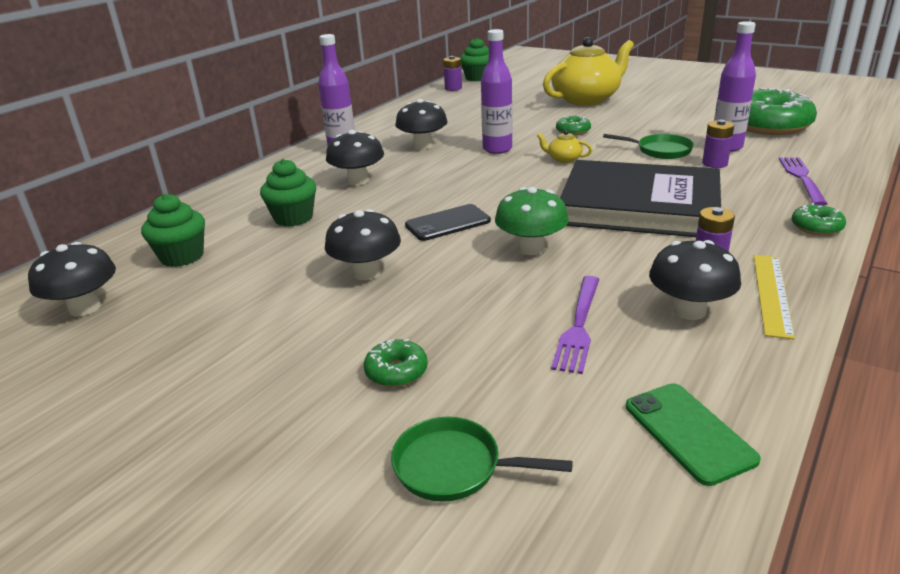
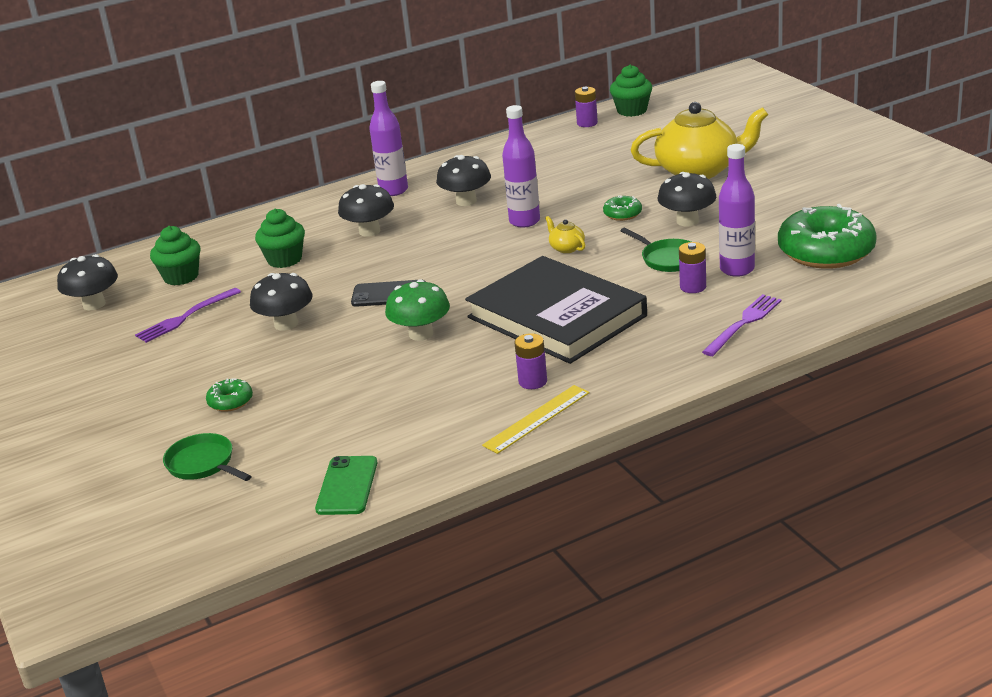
camera: 30 degrees right, 0 degrees up
purple fork [551,276,600,374] -> purple fork moved to [135,288,241,343]
black mushroom [649,240,741,320] -> black mushroom moved to [658,172,717,226]
green donut [792,203,846,236] -> none

